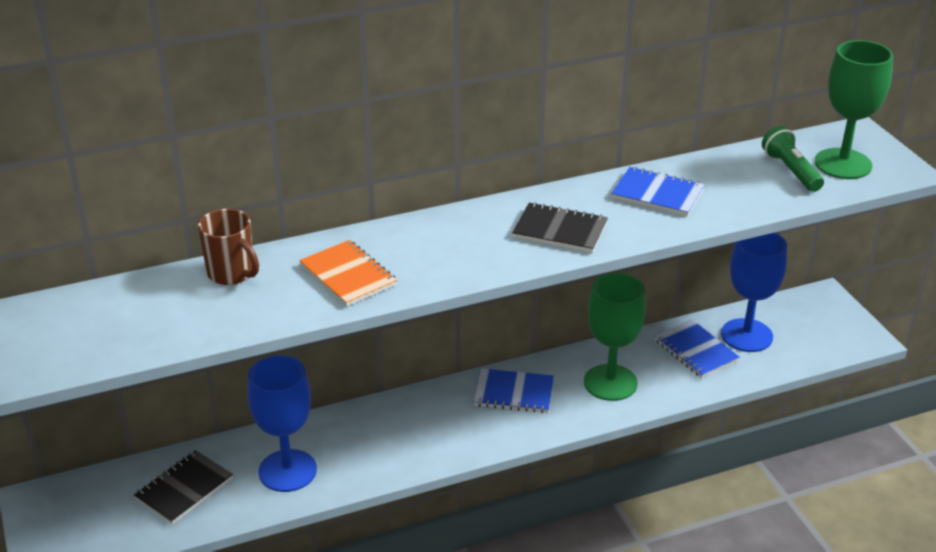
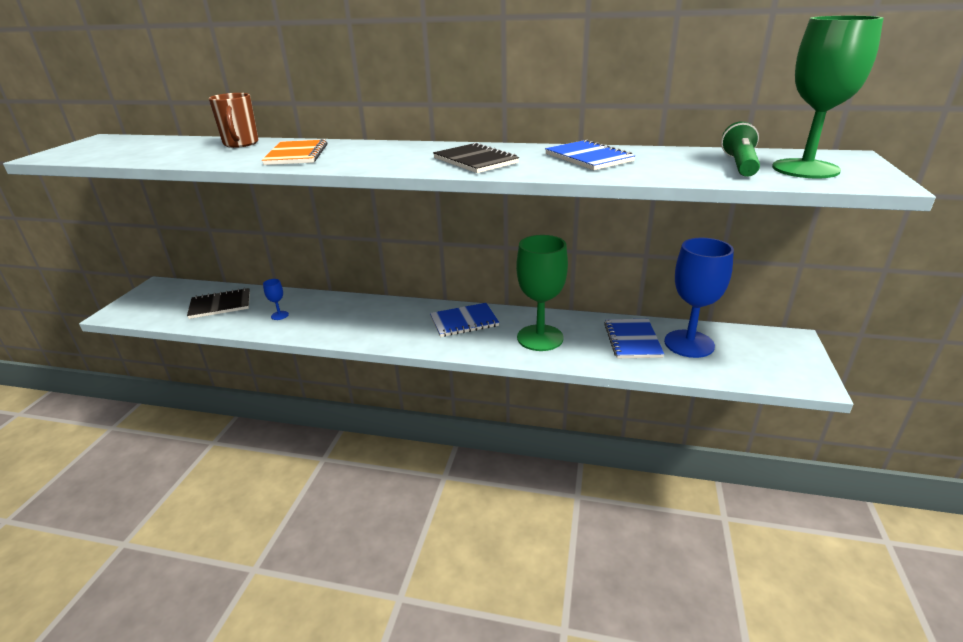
camera: 35 degrees right, 5 degrees down
blue goblet [248,355,317,492] -> blue goblet [263,279,289,320], size x0.40
blue notebook [473,368,554,413] -> blue notebook turned 60 degrees counterclockwise [430,303,499,337]

